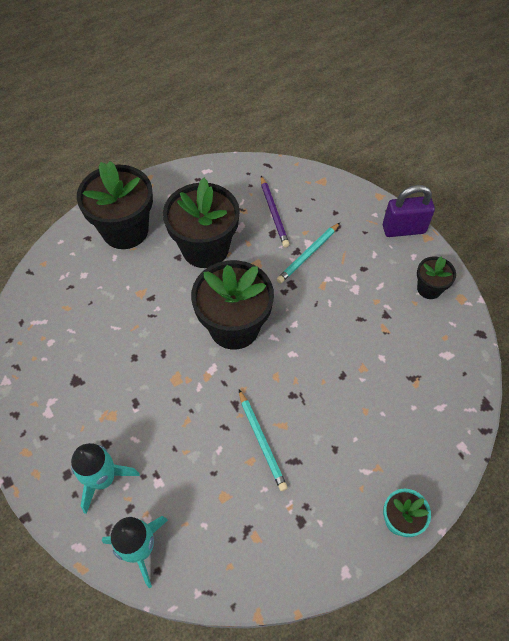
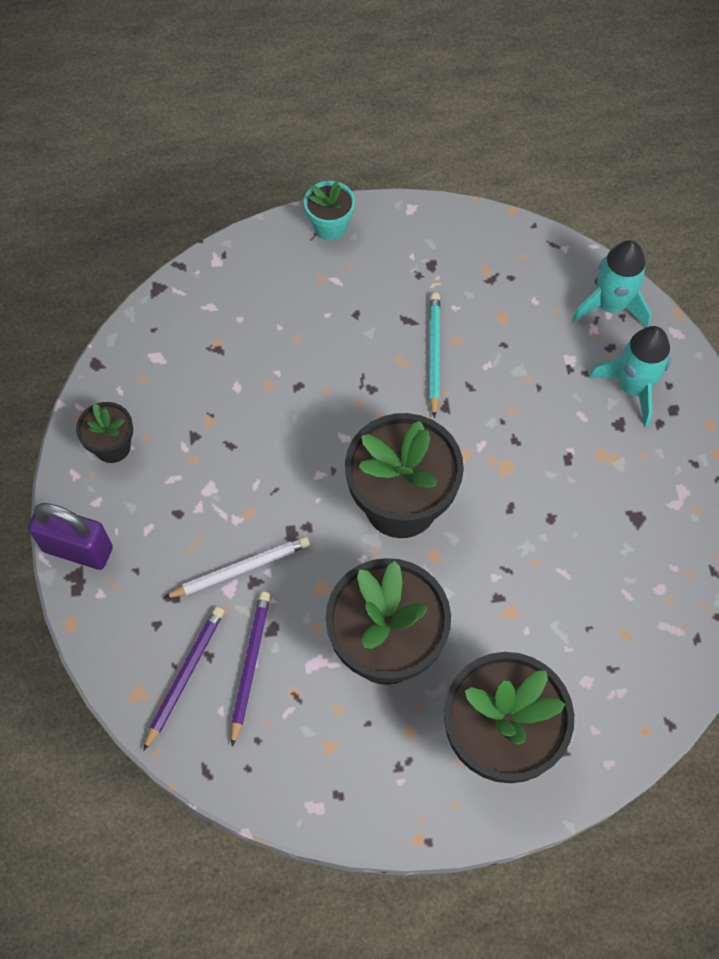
camera: 155 degrees left, 5 degrees up
turquoise pencil [277,223,340,283] -> white pencil [164,536,310,598]
none -> purple pencil [143,606,224,752]

